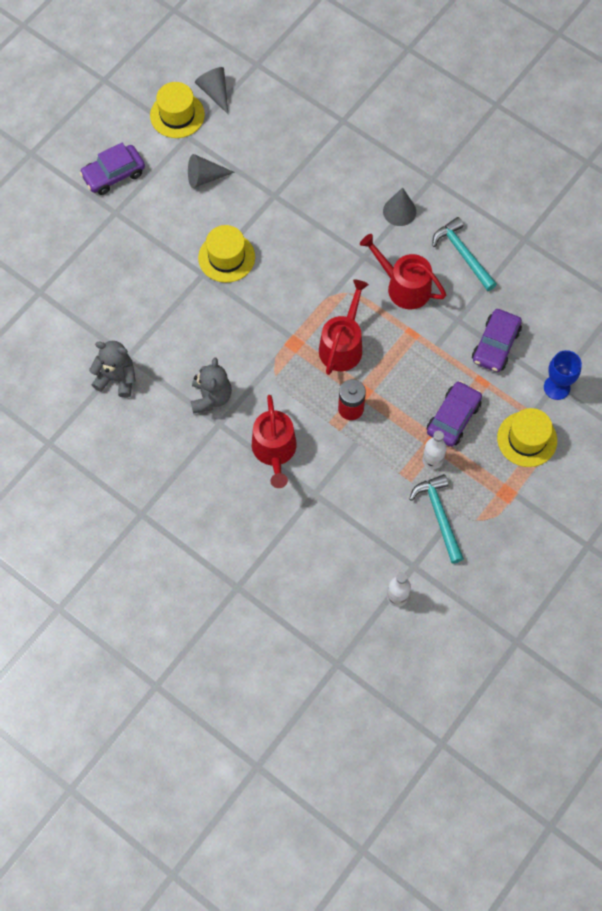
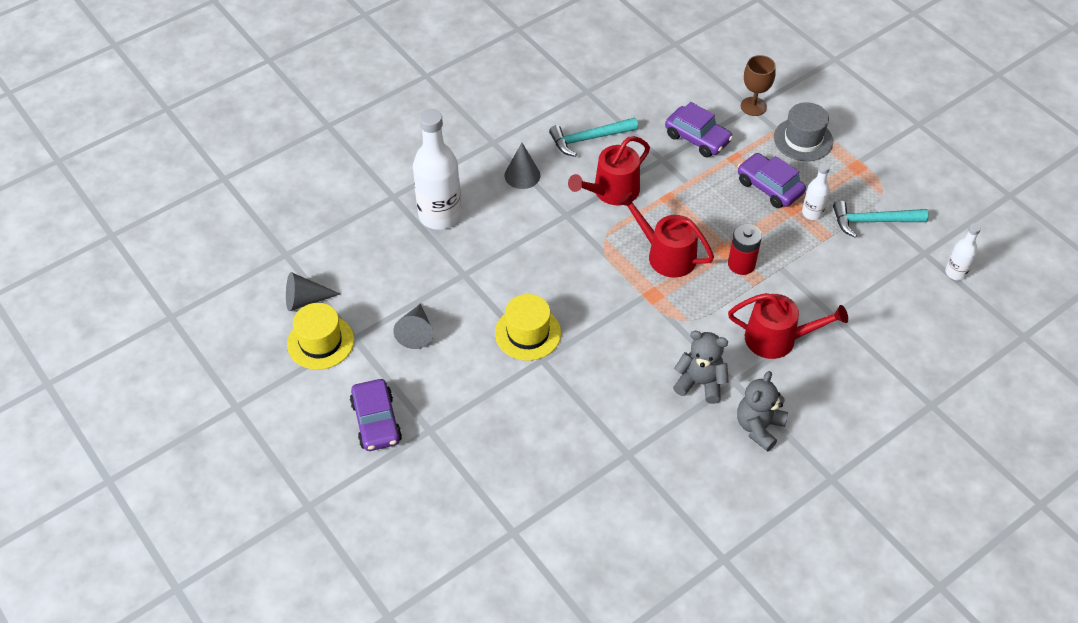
camera: 75 degrees left, 15 degrees down
grey teddy bear [89,341,136,398] -> grey teddy bear moved to [737,371,788,452]
yellow hat [497,408,557,467] -> grey hat [774,102,833,161]
blue goblet [544,350,582,400] -> brown goblet [741,55,776,116]
none -> white bottle [413,109,461,230]

